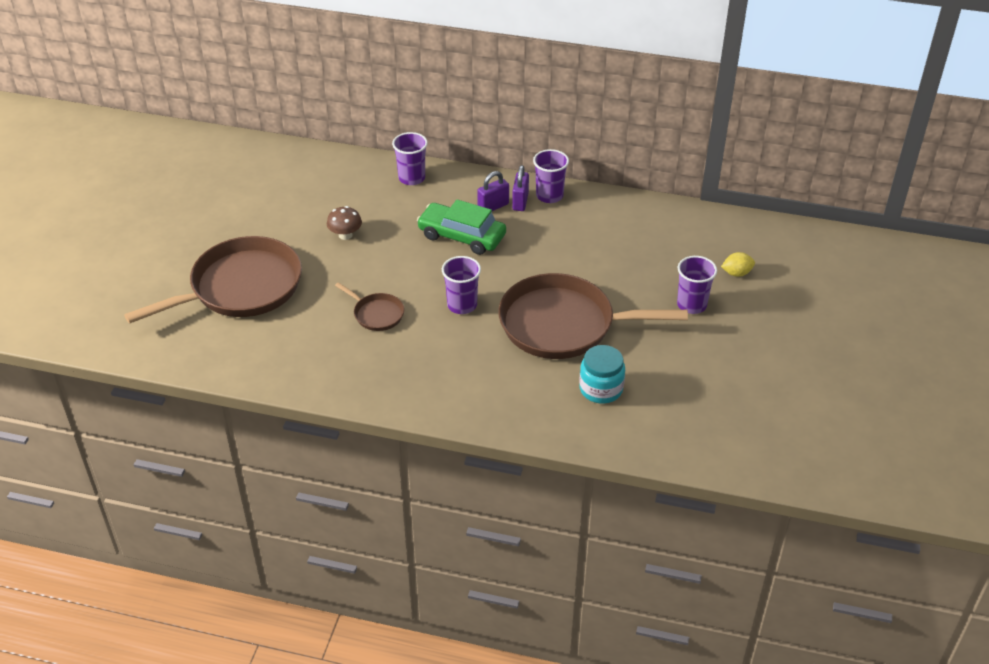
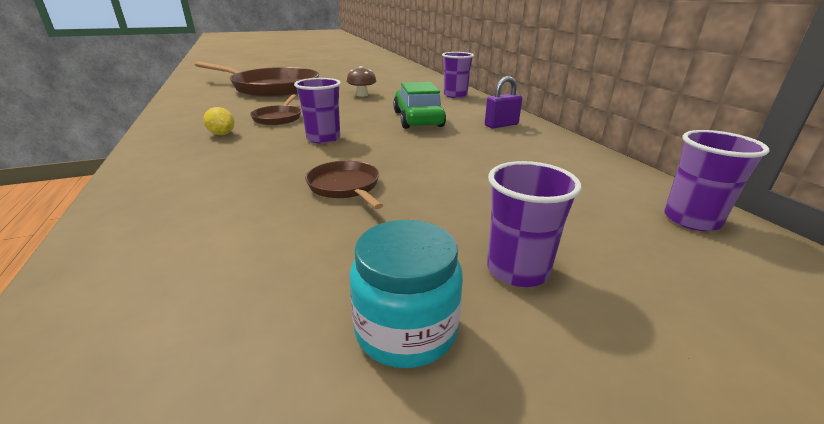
camera: 55 degrees right, 15 degrees down
purple padlock [477,171,509,211] -> none
brown pan [499,273,688,359] -> brown pan [305,161,383,209], size x0.45
purple cup [533,149,569,203] -> purple cup moved to [664,130,769,231]
turquoise jar [579,345,625,404] -> turquoise jar moved to [350,220,463,368]
yellow lemon [721,252,755,277] -> yellow lemon moved to [203,107,235,135]

